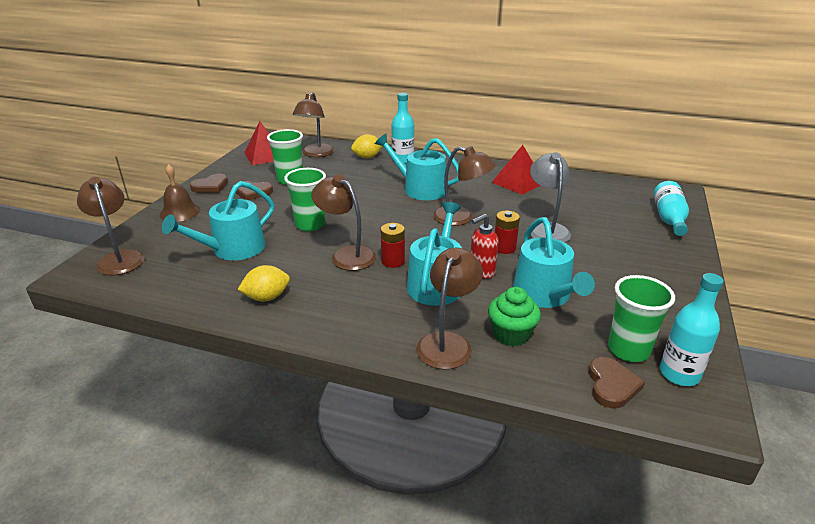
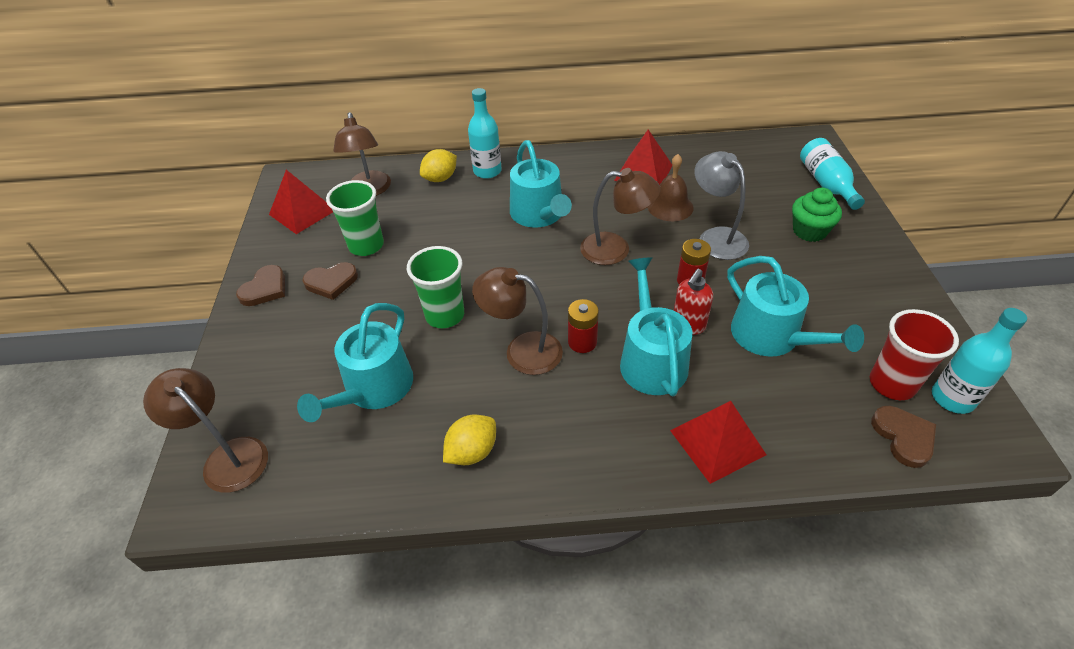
camera: 20 degrees left, 15 degrees up
brown bell [160,164,200,222] -> brown bell moved to [647,154,694,221]
turquoise watering can [375,134,460,200] -> turquoise watering can turned 120 degrees counterclockwise [510,140,572,228]
brown lamp [416,248,483,369] -> red pyramid [670,401,766,484]
green cupcake [488,287,541,346] -> green cupcake moved to [792,187,842,242]
green cup [608,275,675,362] -> red cup [870,309,959,400]

